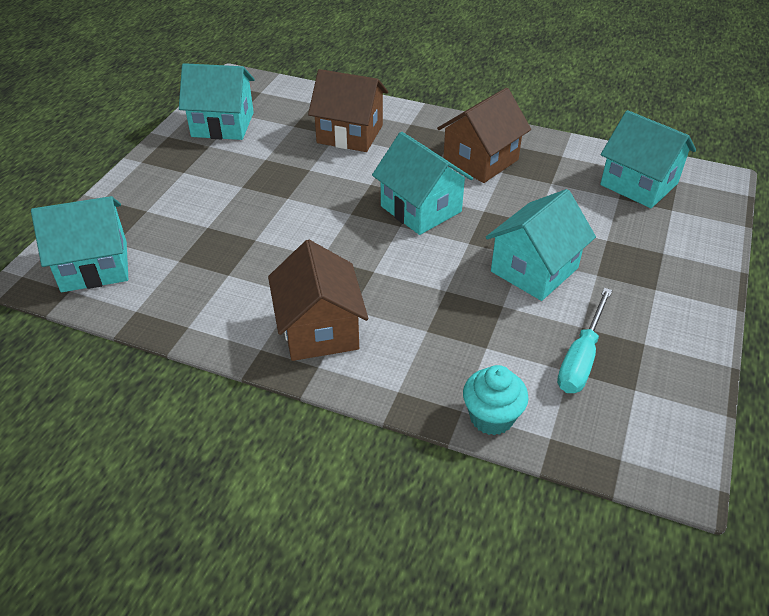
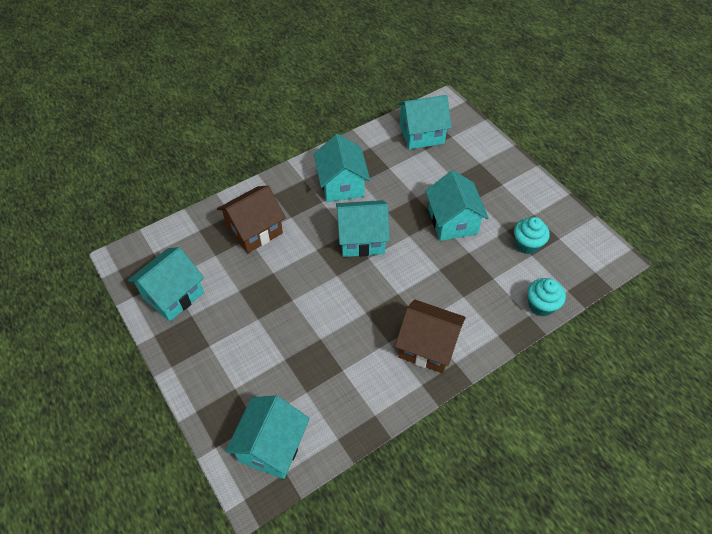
camera: 55 degrees left, 10 degrees up
brown house [437,88,531,183] -> turquoise house [314,134,370,202]
turquoise screwdriver [557,288,612,393] -> turquoise cupcake [514,217,550,255]

